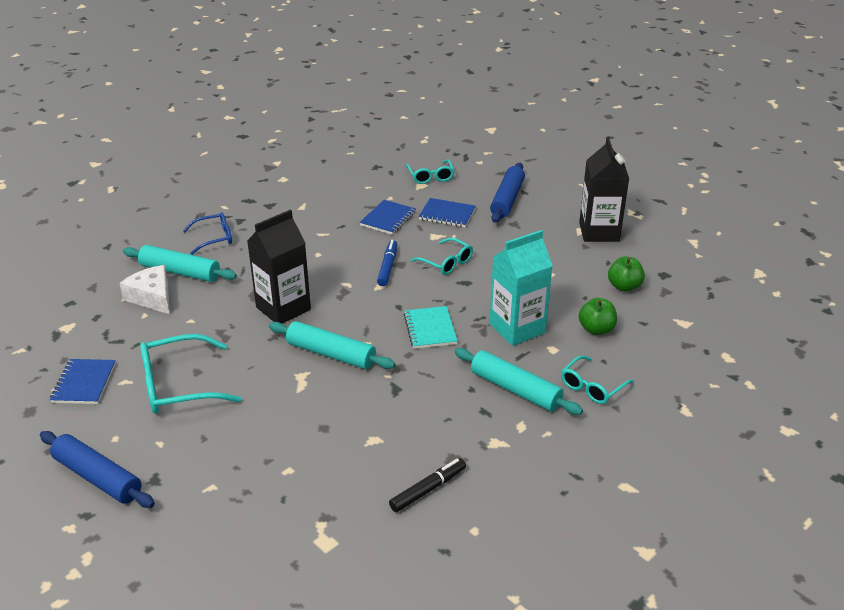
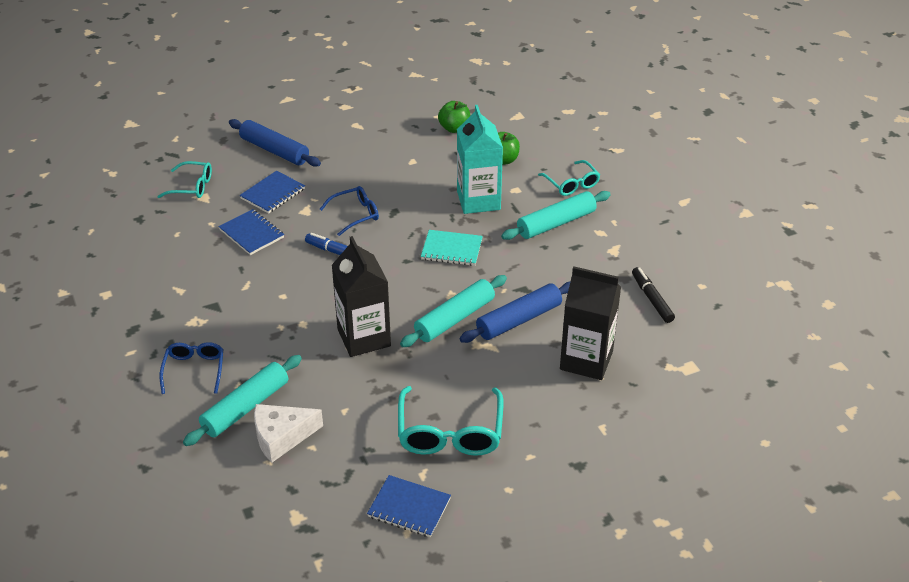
camera: 70 degrees left, 5 degrees up
blue rolling pin [40,431,155,508] -> blue rolling pin moved to [459,282,570,343]
turquoise glasses [411,238,473,275] -> blue glasses [320,186,379,236]
black carton [579,137,629,242] -> black carton moved to [560,266,621,380]

